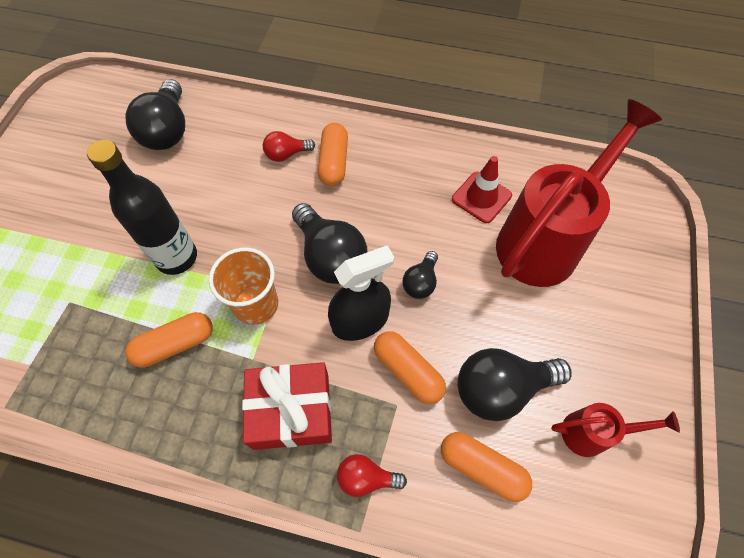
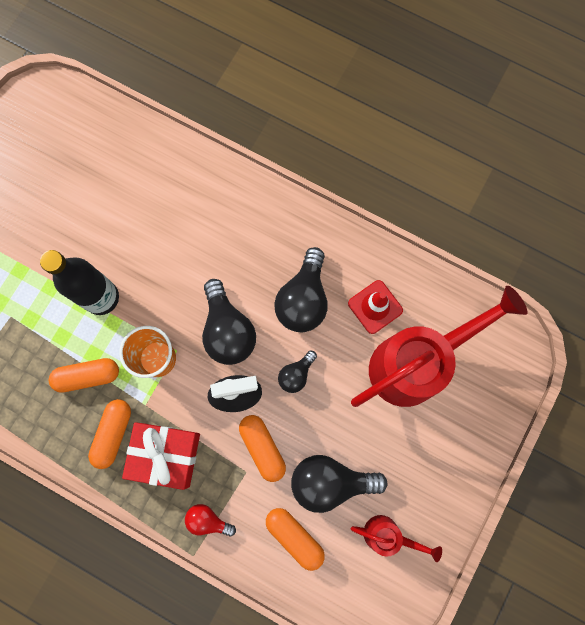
camera: 15 degrees right, 15 degrees up
black light bulb [126,79,185,150] -> black light bulb moved to [274,247,327,332]
red light bulb [263,131,315,162] -> none
orange capsule [318,123,348,186] -> orange capsule moved to [88,399,131,469]

